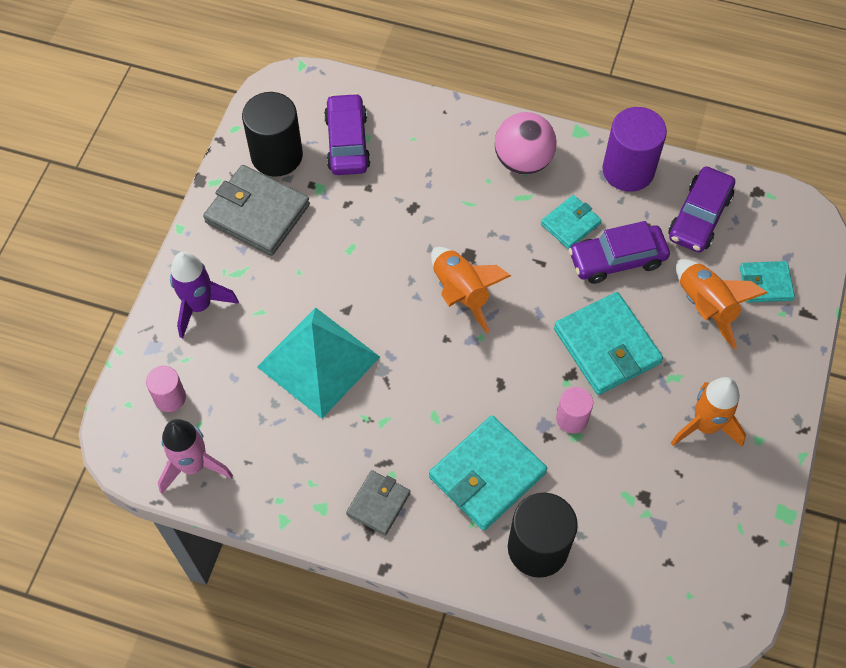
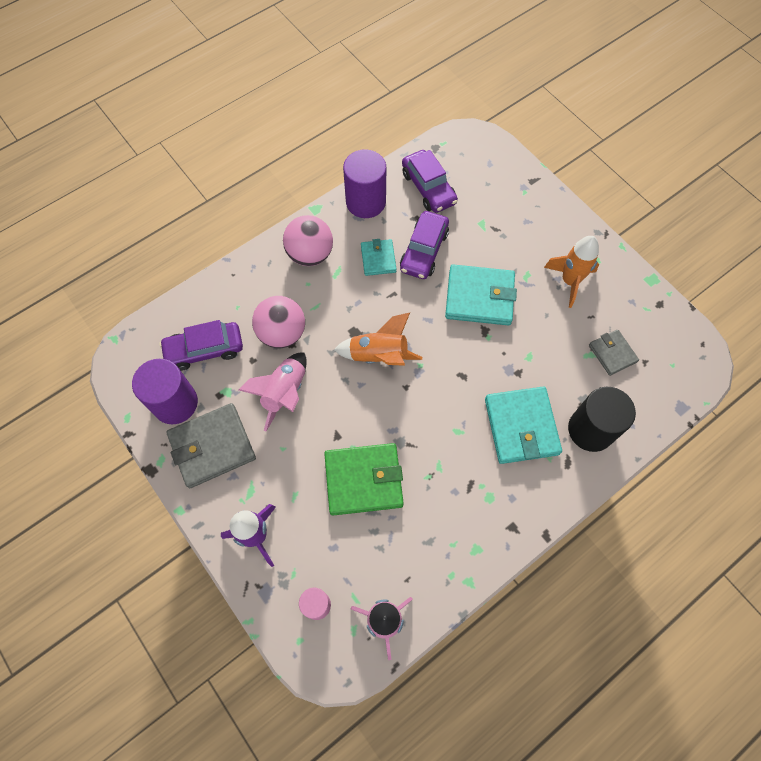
camera: 55 degrees left, 5 degrees up
black cylinder [242,92,303,177] -> purple cylinder [132,359,198,424]
turquoise pyramid [257,307,380,419] -> green wallet [324,443,404,516]
purple car [324,93,371,175] -> purple car turned 45 degrees counterclockwise [159,320,243,371]
grey wallet [346,470,410,536] -> grey wallet moved to [589,330,639,376]
pink cylinder [556,387,593,433] -> none
orange rocket [676,259,767,349] -> none
turquoise wallet [740,261,795,303] -> none
none -> pink rocket [239,352,307,431]
none -> pink ball [252,296,305,348]

